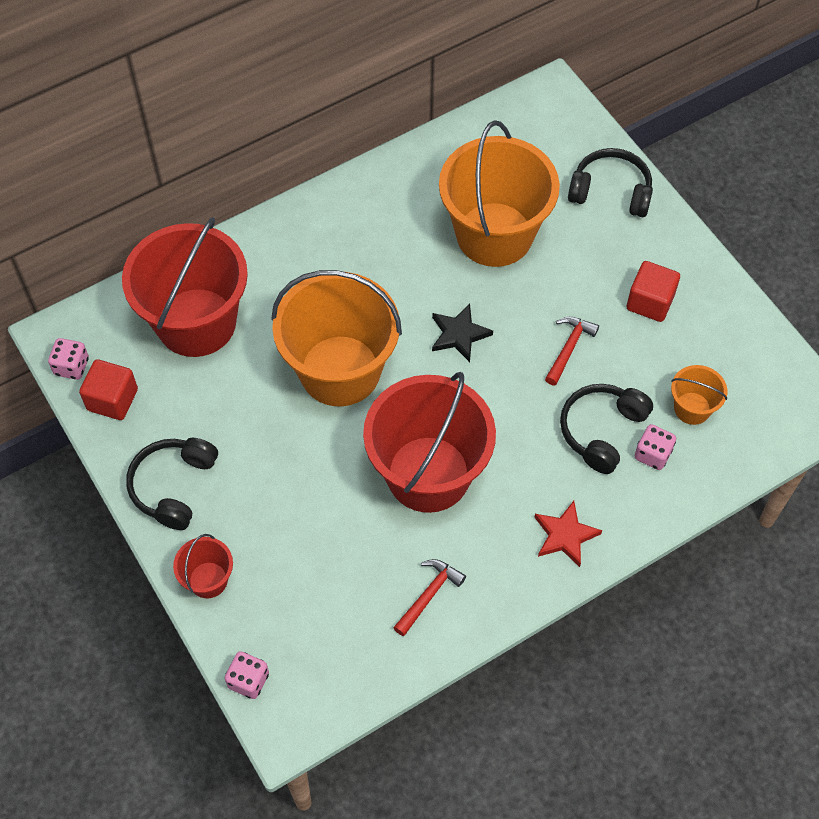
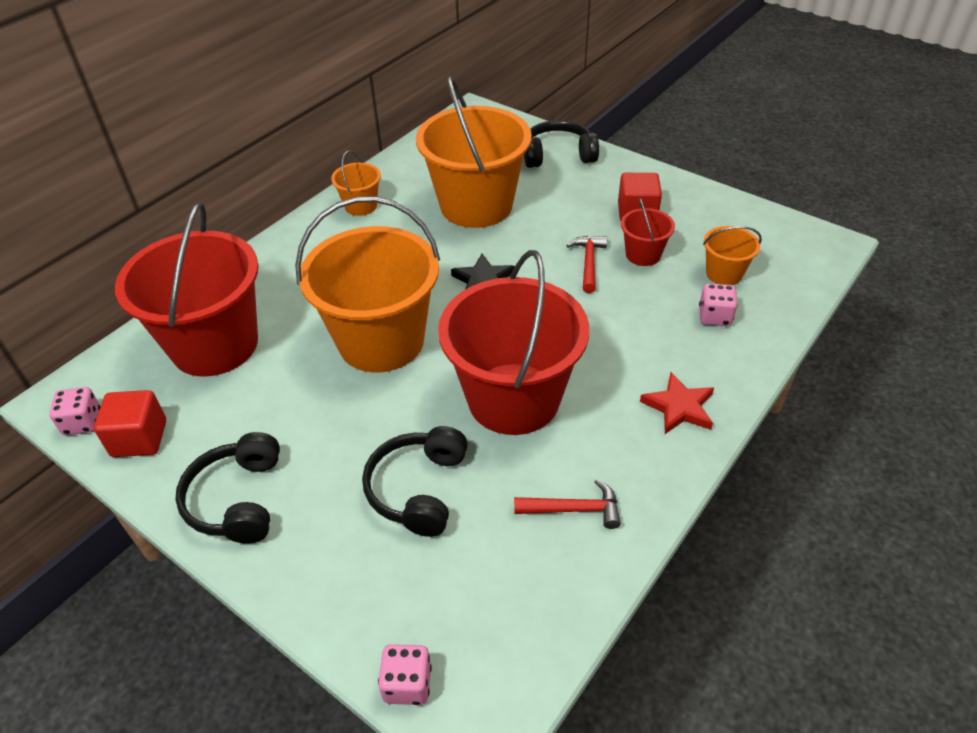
camera: 20 degrees left, 15 degrees down
red bucket [173,534,233,598] -> red bucket moved to [621,198,675,266]
red hammer [393,559,466,636] -> red hammer turned 75 degrees clockwise [514,479,621,529]
black headphones [560,384,653,474] -> black headphones moved to [362,426,468,537]
none -> orange bucket [331,150,381,216]

